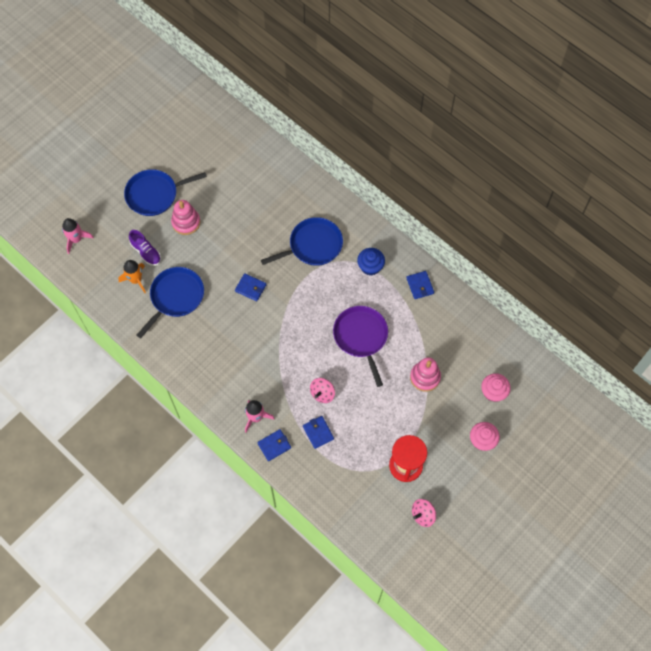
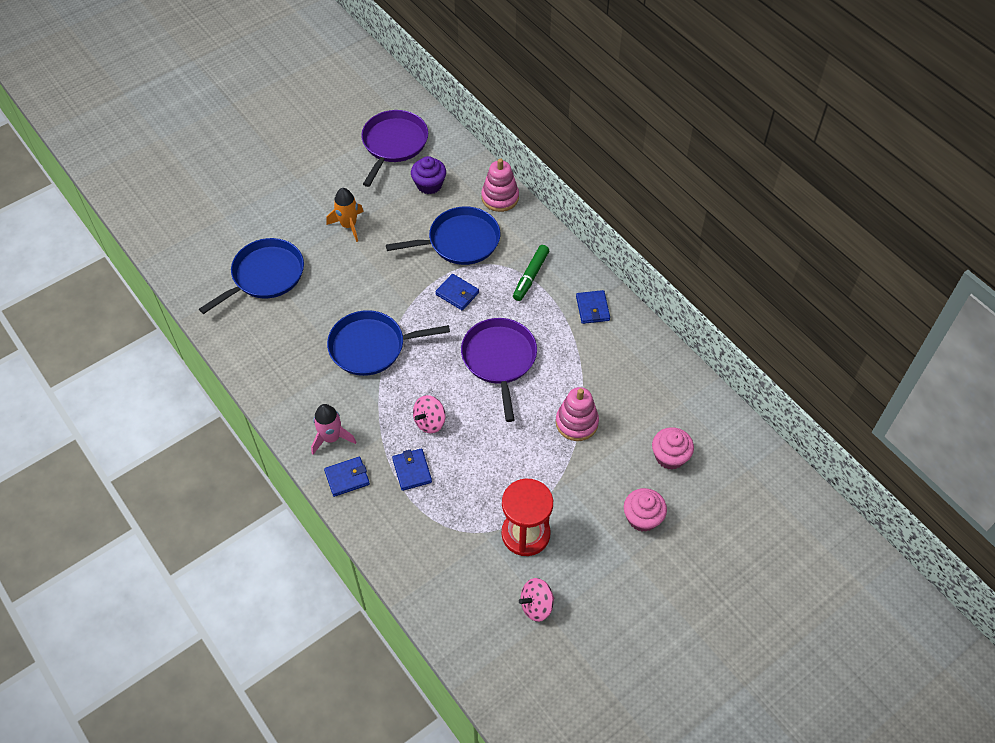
camera: 10 degrees right, 10 degrees down
pink rocket [62,218,94,254] -> none
orange rocket [118,260,146,293] -> orange rocket moved to [326,188,364,242]
blue pan [124,169,207,216] -> blue pan moved to [327,310,450,376]
purple shoe [129,230,161,266] -> none
pink stacking toy [171,200,200,235] -> pink stacking toy moved to [481,158,519,212]
blue wallet [235,273,266,301] -> blue wallet moved to [435,274,479,311]
blue cupcake [357,248,385,275] -> green marker [513,245,549,301]
none -> purple pan [361,110,428,187]
none -> purple cupcake [411,156,446,194]

